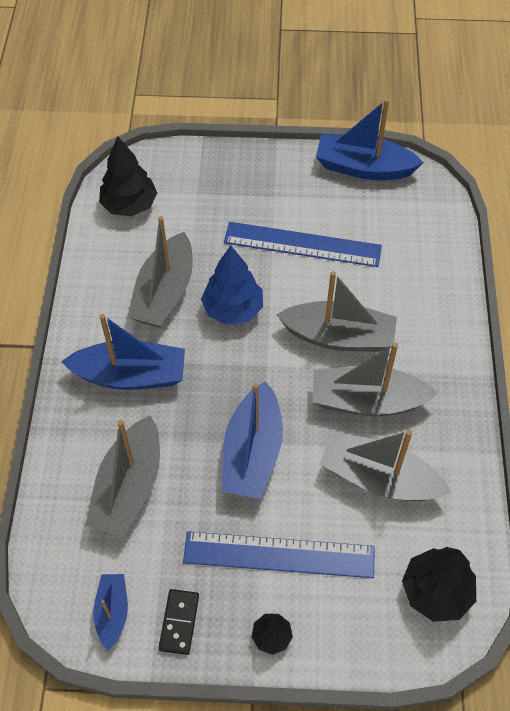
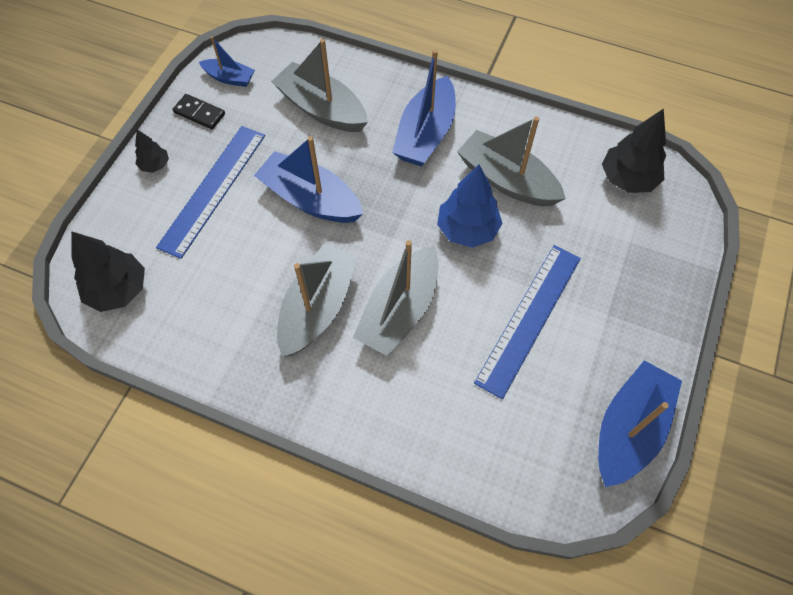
camera: 110 degrees right, 5 degrees up
grey boat [320,430,452,501] -> none

